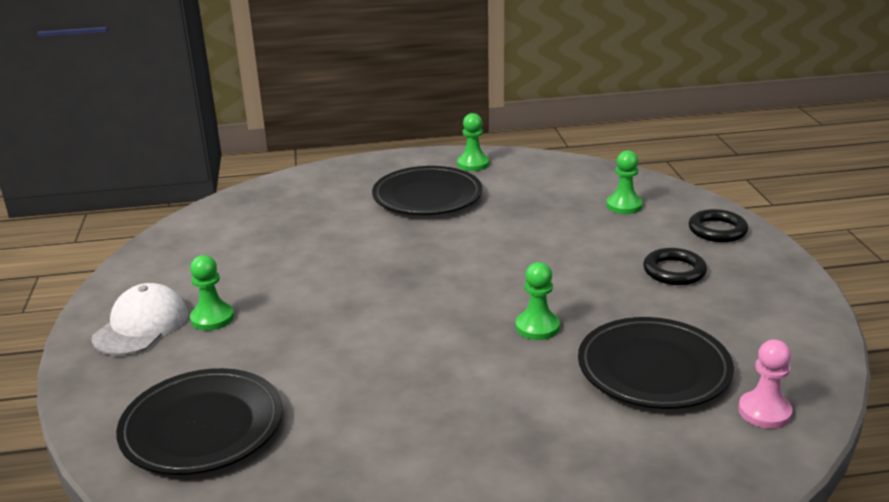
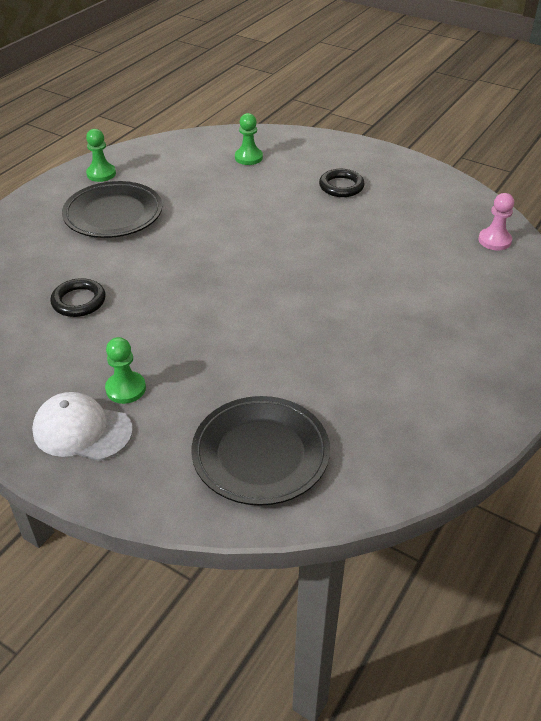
camera: 50 degrees left, 15 degrees up
white cap [91,283,188,356] -> white cap turned 45 degrees counterclockwise [32,392,133,461]
green pawn [516,262,560,340] -> none
black plate [578,317,734,409] -> none
black ring [689,209,748,242] -> black ring moved to [50,278,106,317]

